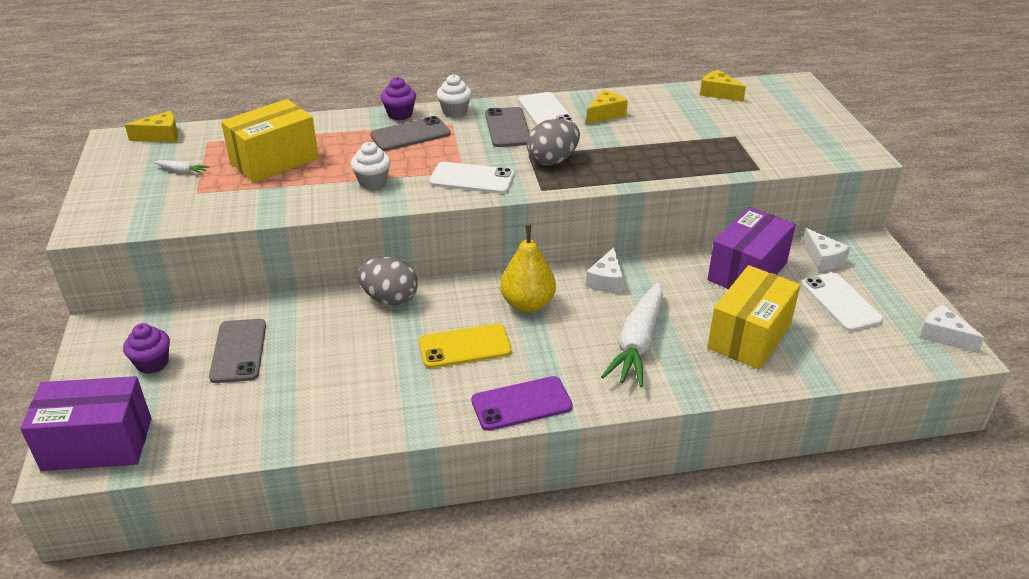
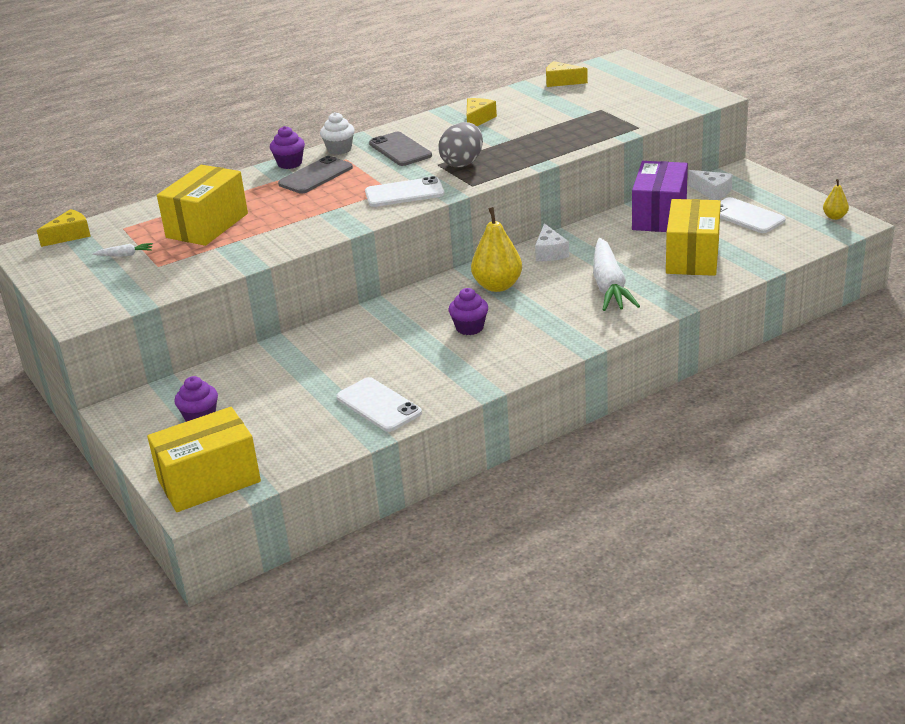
camera: 20 degrees left, 5 degrees down
purple box [20,376,151,471] -> yellow box [147,407,261,512]
grey phone [209,319,266,383] -> none
white cupcake [351,142,391,189] -> none
grey egg [357,257,418,305] -> none
yellow phone [419,324,512,368] -> purple cupcake [449,288,488,335]
purple phone [471,376,573,431] -> none
white phone [518,92,575,125] -> white phone moved to [337,377,422,432]
white cheese [920,305,985,353] -> yellow pear [823,179,849,220]

